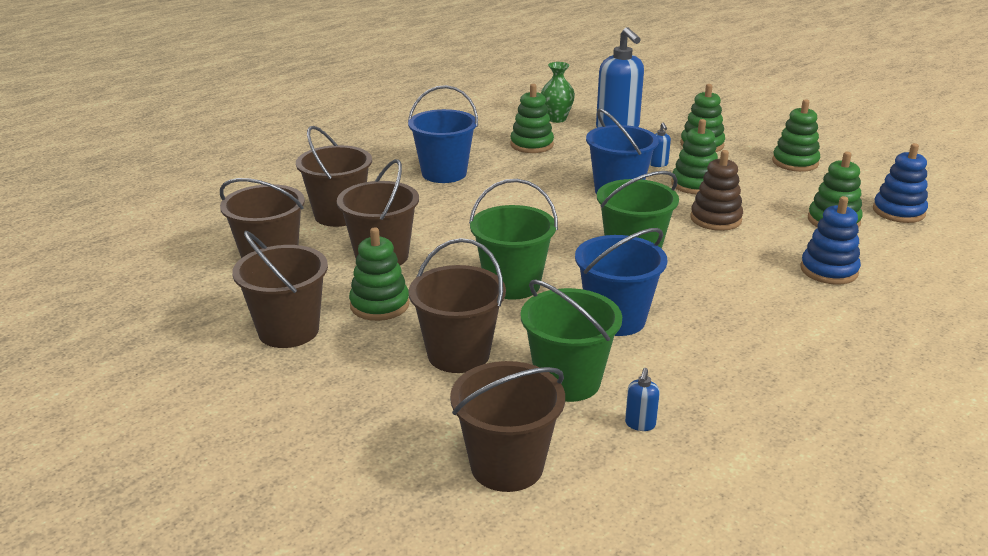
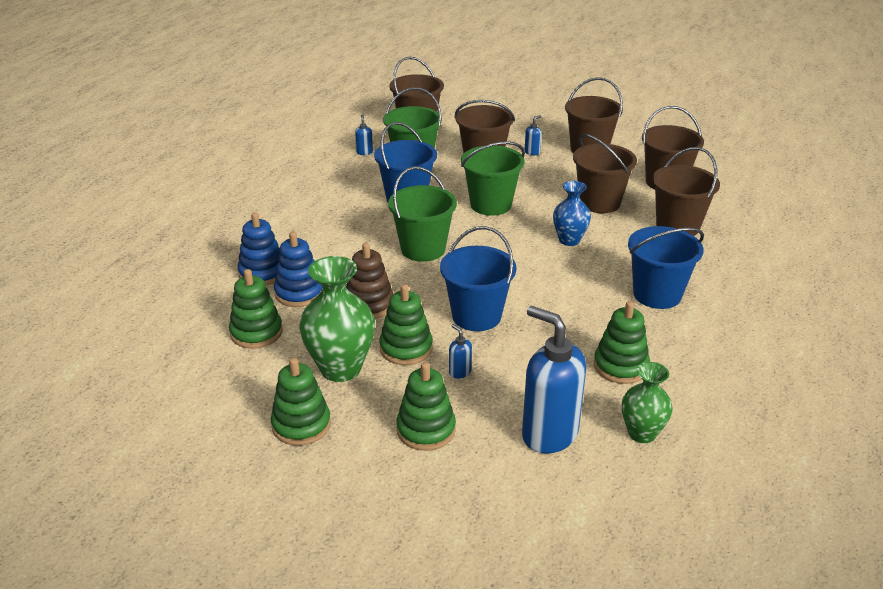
camera: 155 degrees right, 5 degrees up
green stacking toy [349,227,410,321] -> none
blue stacking toy [873,143,928,223] -> blue stacking toy moved to [274,231,323,307]
none -> green vase [299,256,375,382]
none -> blue soap dispenser [525,115,541,155]
none -> blue vase [553,181,591,246]

